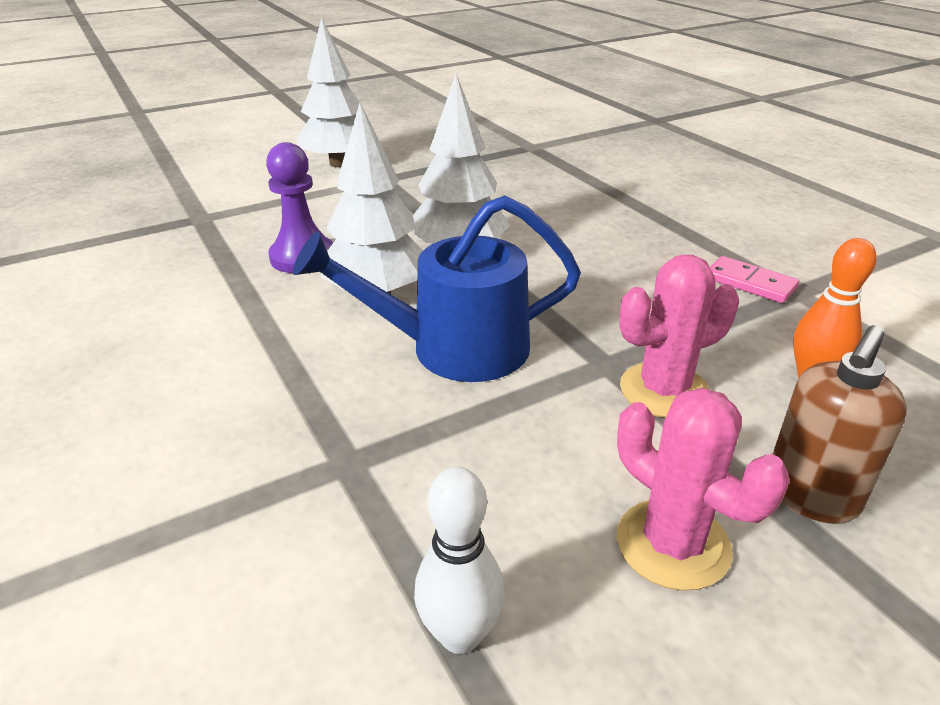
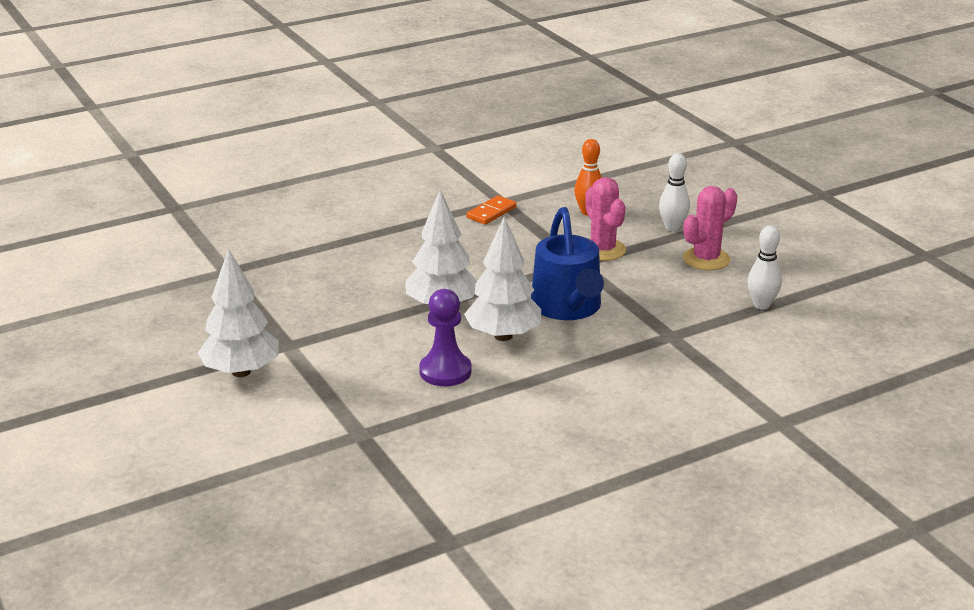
camera: 90 degrees left, 5 degrees down
pink domino [710,256,799,303] -> orange domino [466,195,517,225]
brown soap dispenser [773,325,907,524] -> white bowling pin [659,153,690,231]

